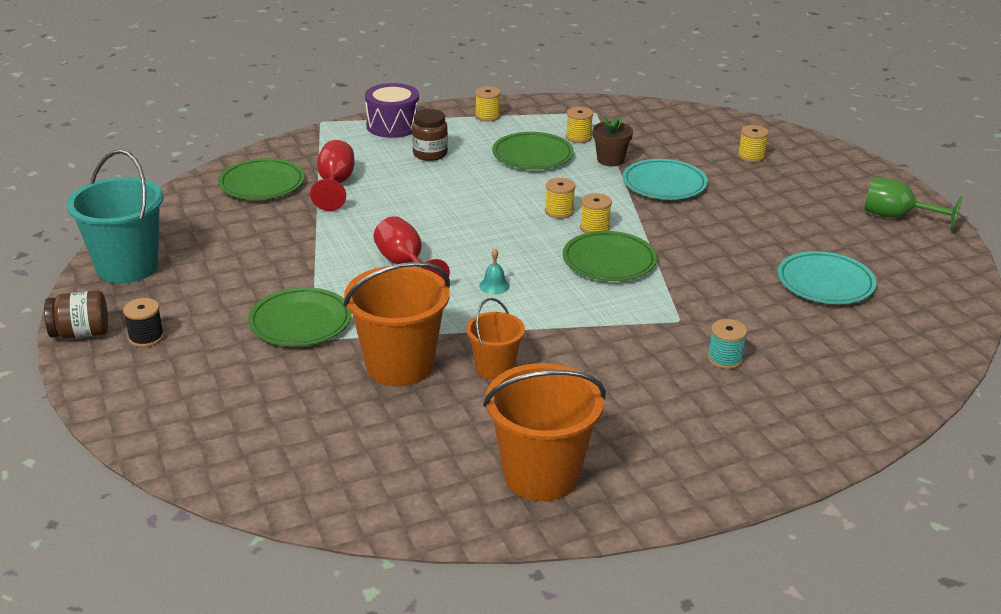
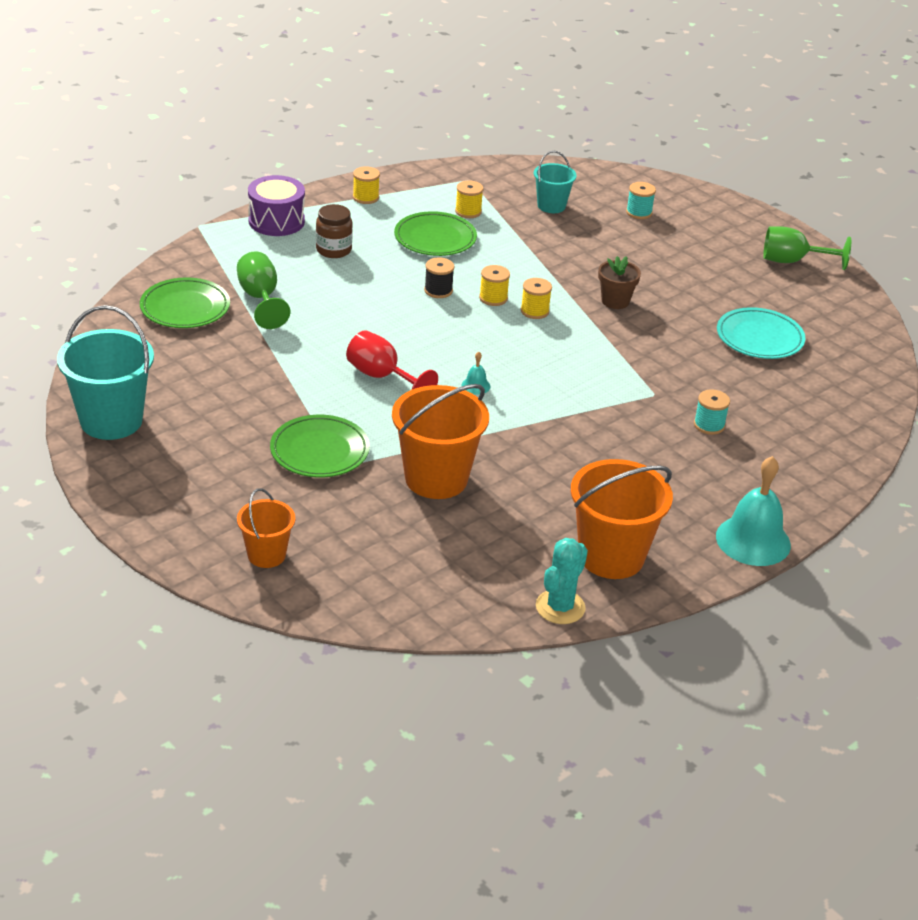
camera: 20 degrees left, 5 degrees up
brown jar [44,290,108,339] -> none
black spool [123,298,164,347] -> black spool moved to [424,257,455,298]
red goblet [310,140,355,211] -> green goblet [237,251,290,329]
orange bucket [466,298,525,380] -> orange bucket moved to [237,488,295,568]
green plate [563,231,657,281] -> none
brown flower pot [593,116,633,166] -> brown flower pot moved to [598,256,641,309]
turquoise plate [623,159,708,200] -> none
yellow spool [738,125,769,162] -> turquoise spool [626,182,656,219]
none -> turquoise bucket [534,151,577,213]
none -> turquoise cactus [536,538,588,624]
none -> turquoise bell [716,456,791,566]

